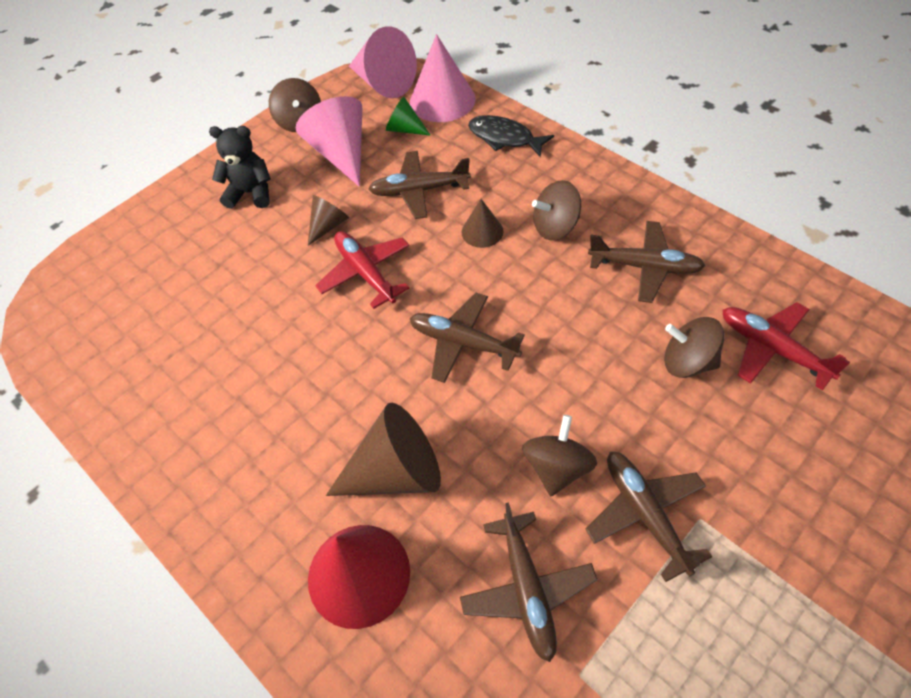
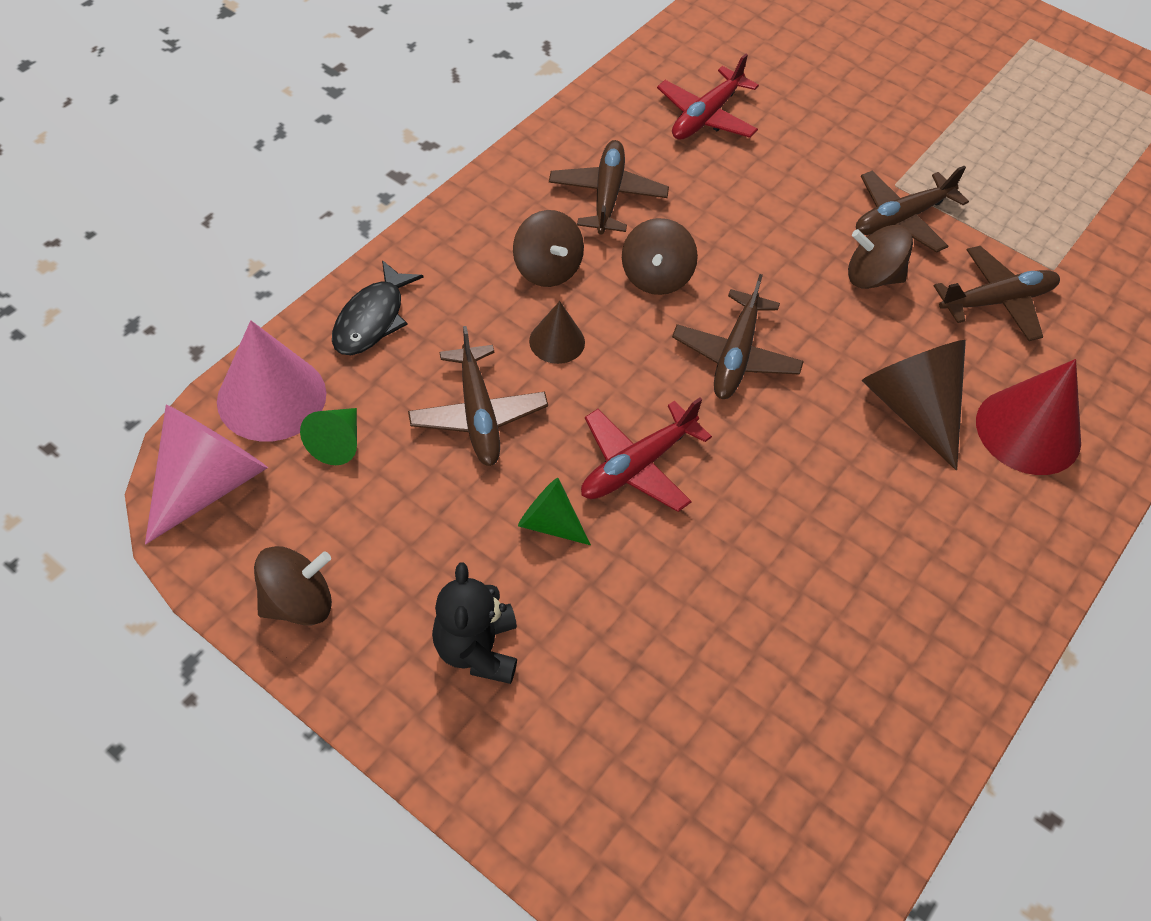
camera: 105 degrees left, 0 degrees up
pink cone [296,96,362,187] -> none
brown cone [308,195,349,246] -> green cone [518,478,591,545]
brown spinning top [664,317,724,378] -> brown spinning top moved to [622,218,698,295]

